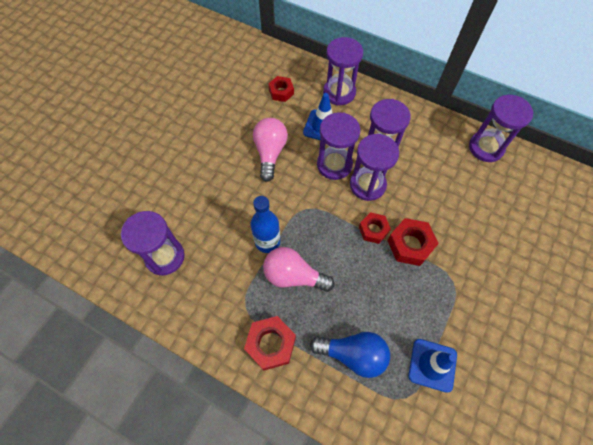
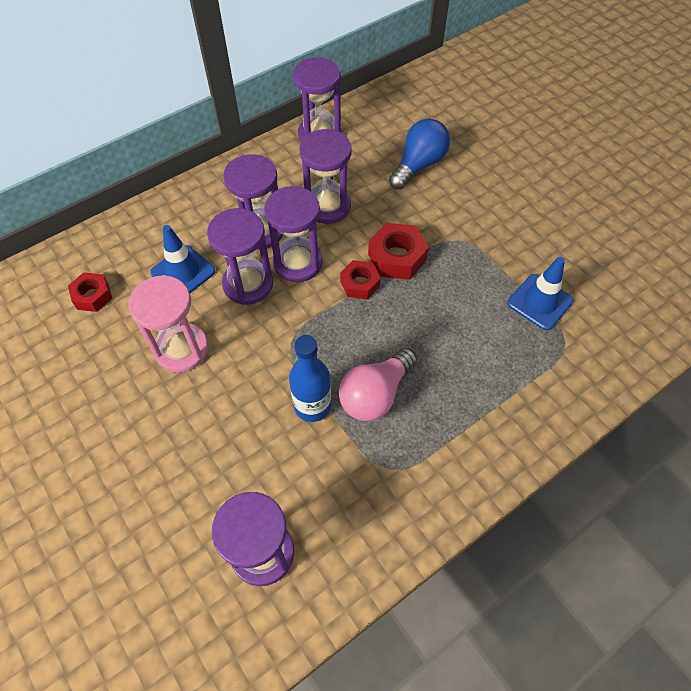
camera: 65 degrees left, 5 degrees down
red nut [244,316,296,371] -> none
pink light bulb [253,118,288,182] -> pink hourglass [128,275,208,373]
blue light bulb [310,332,390,378] -> blue light bulb moved to [389,119,450,189]
purple hourglass [323,37,363,105] -> purple hourglass moved to [300,129,352,224]

